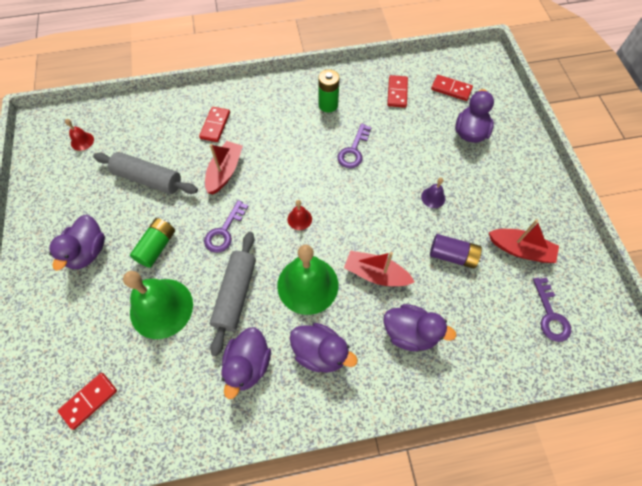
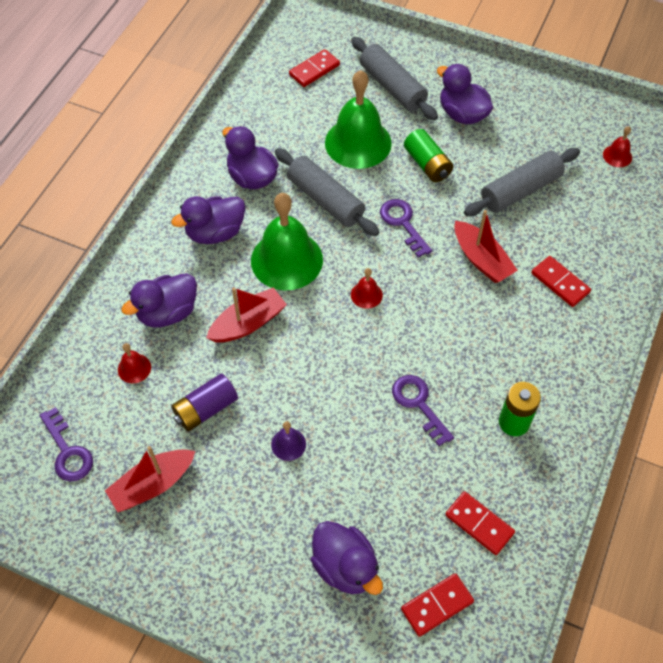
camera: 125 degrees right, 5 degrees down
red domino [58,373,117,430] -> red domino turned 60 degrees clockwise [289,49,340,87]
purple key [533,277,571,342] -> purple key turned 150 degrees counterclockwise [39,407,93,481]
none -> red bell [118,343,151,383]
none -> grey rolling pin [351,37,438,121]

